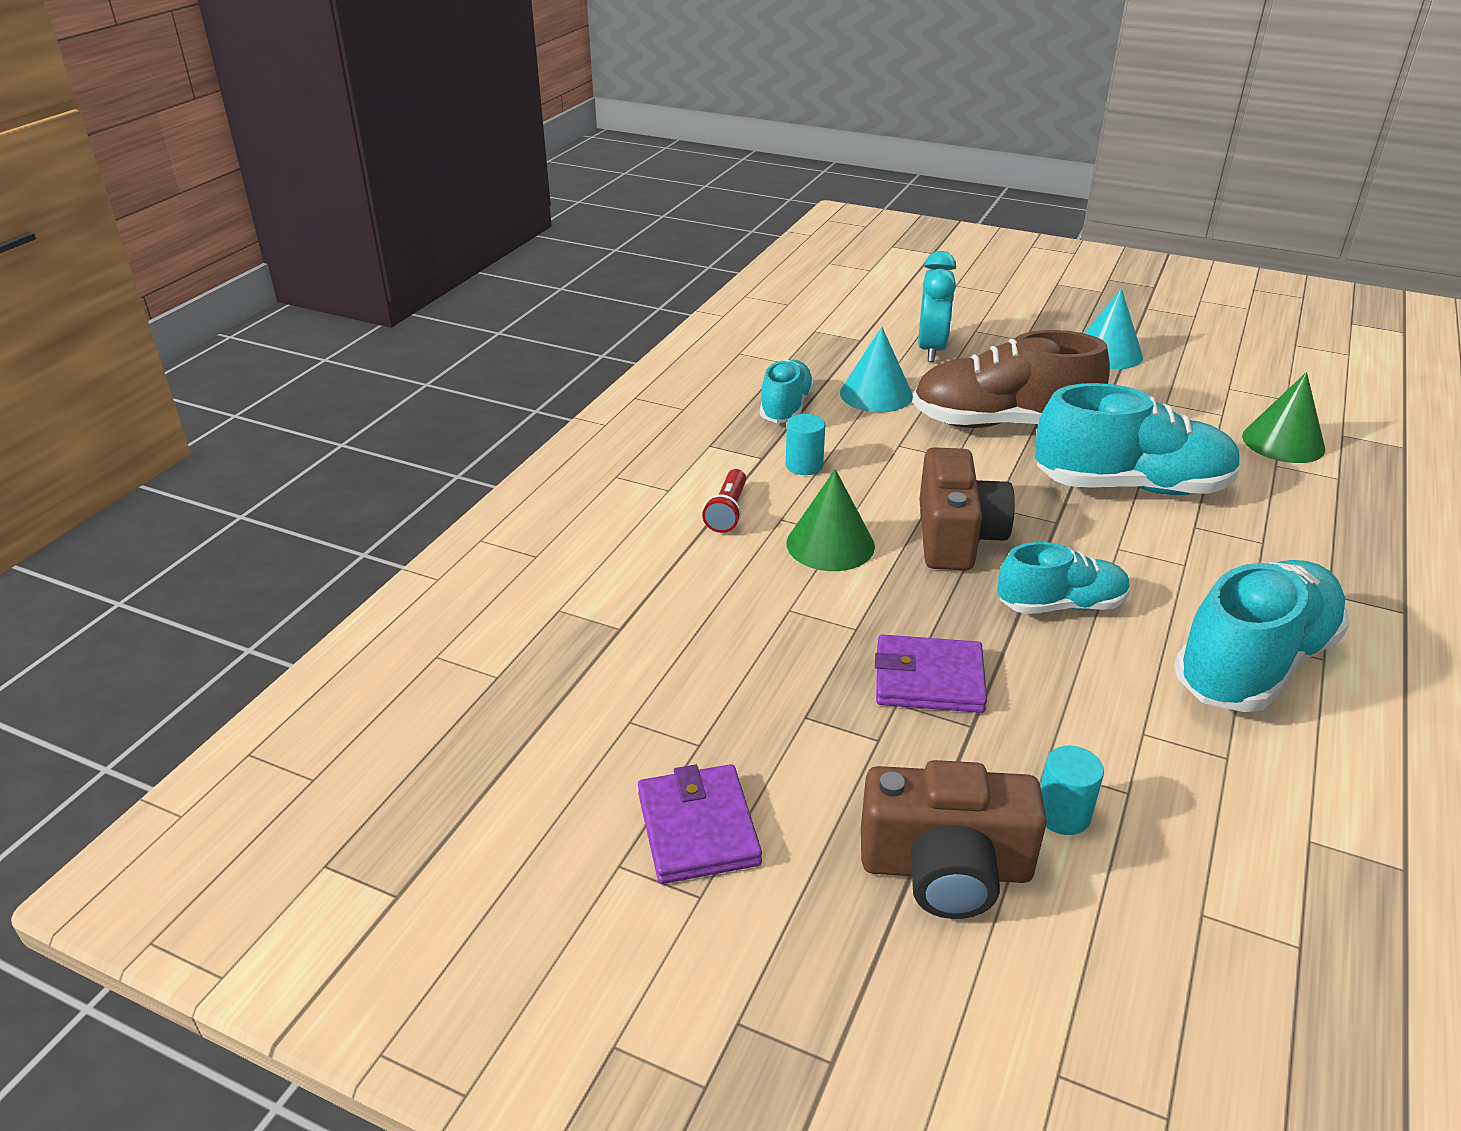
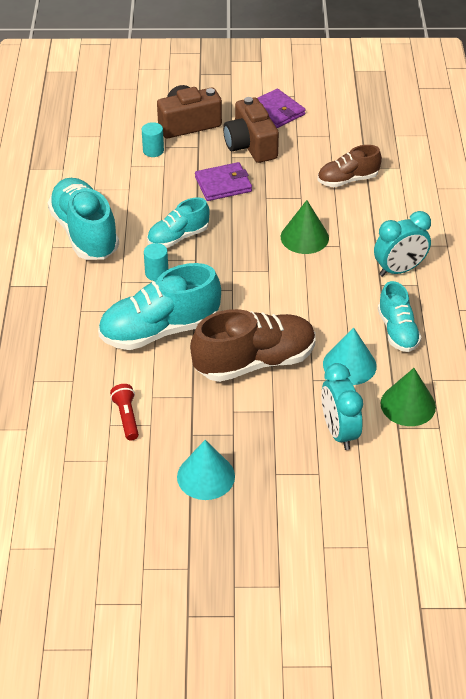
camera: 155 degrees right, 10 degrees up
red flashlight [702,469,746,533] -> red flashlight moved to [110,384,139,440]
turquoise cylinder [786,414,825,475] -> turquoise cylinder moved to [144,243,168,281]
brown camera [919,447,1015,570] -> brown camera moved to [223,97,279,163]
turquoise shoe [1174,560,1349,712] -> turquoise shoe turned 135 degrees clockwise [48,178,119,260]
green cone [1242,372,1325,463] -> green cone moved to [380,368,436,426]
none -> brown shoe [318,145,382,187]
none -> turquoise clock [374,211,431,277]

